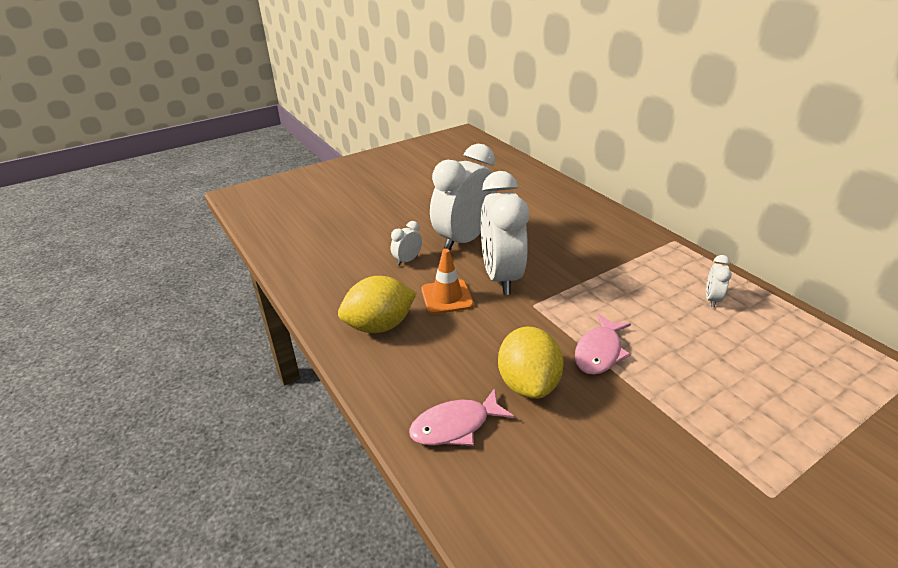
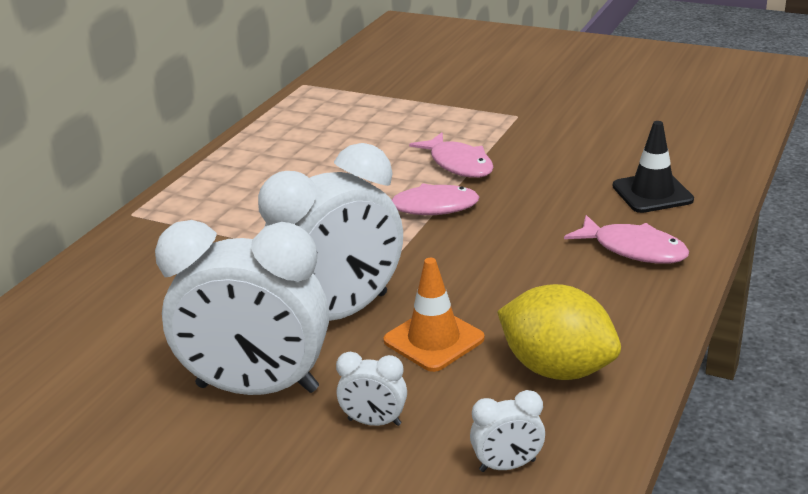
camera: 120 degrees left, 5 degrees down
yellow lemon [498,327,564,399] -> none
white clock [706,255,732,307] -> white clock moved to [470,390,545,472]
none -> pink fish [409,133,494,178]
none -> black traffic cone [613,121,694,213]

